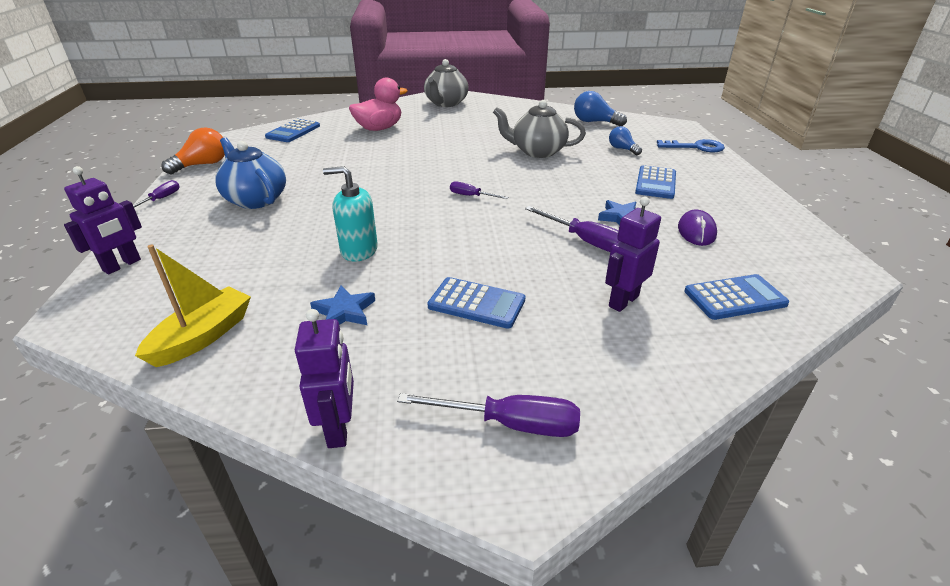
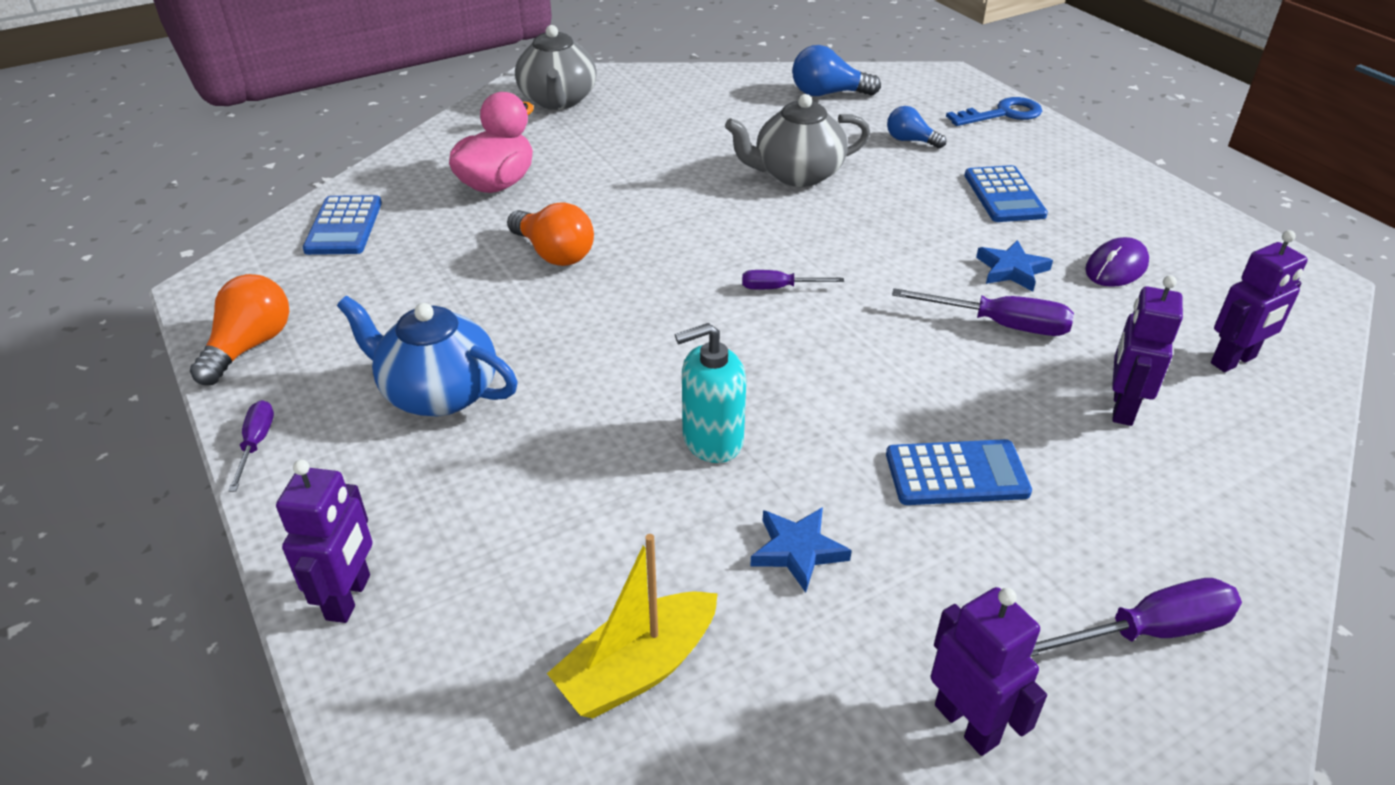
camera: 25 degrees left, 5 degrees up
yellow boat [135,245,251,367] -> yellow boat turned 135 degrees counterclockwise [547,534,718,718]
purple mouse [678,210,717,246] -> purple mouse turned 60 degrees clockwise [1085,237,1149,287]
blue calculator [684,274,789,320] -> purple robot [1211,230,1308,372]
none -> orange light bulb [507,202,594,266]

